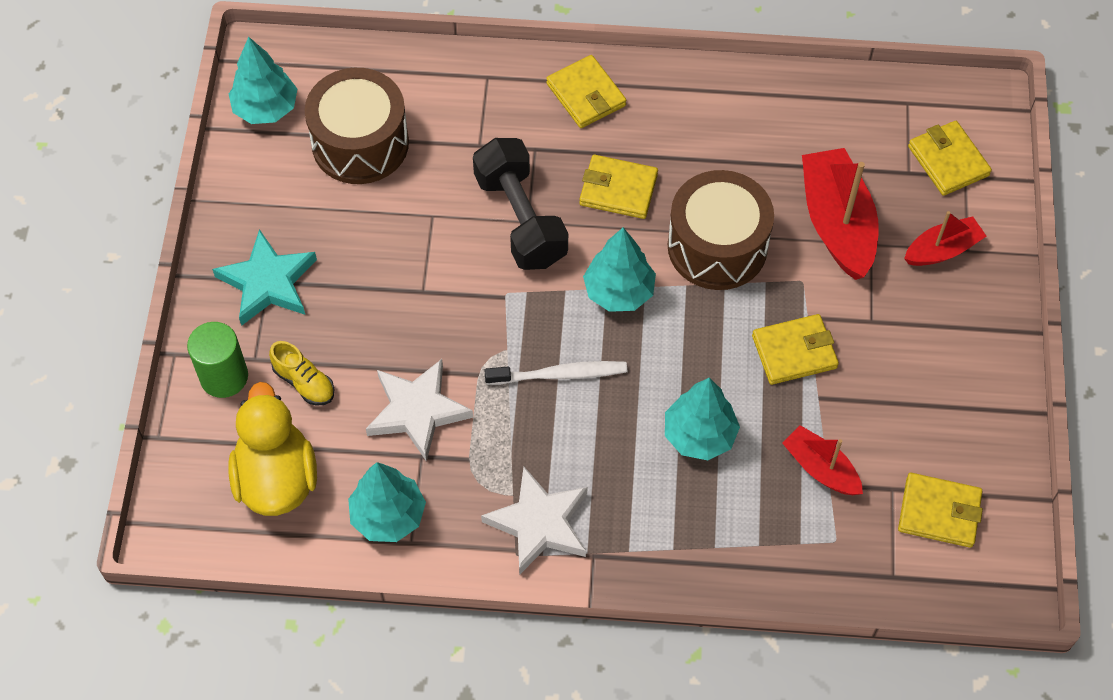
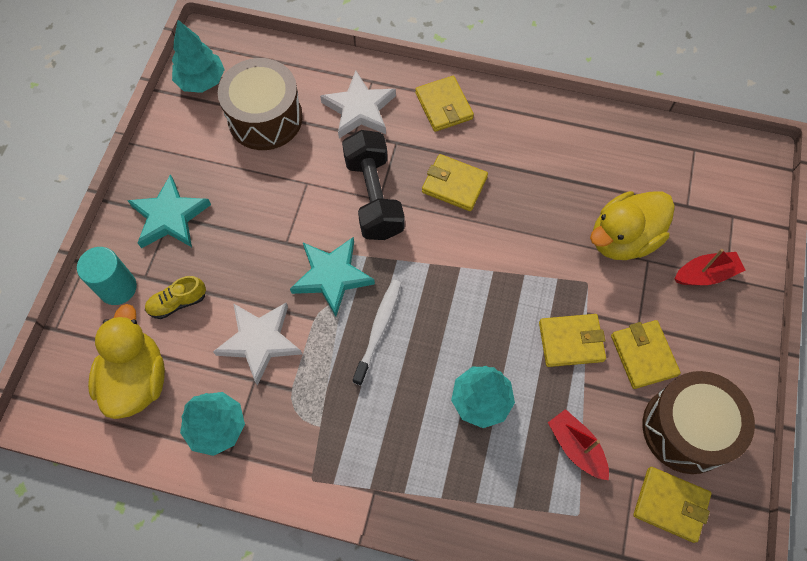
camera: 10 degrees right, 5 degrees up
green cylinder [187,322,248,398] -> turquoise cylinder [77,247,137,305]
yellow shoe [269,341,335,406] -> yellow shoe turned 105 degrees clockwise [145,276,206,319]
white star [481,467,588,575] -> white star moved to [320,70,396,138]
white toothbrush [484,361,627,385] -> white toothbrush turned 75 degrees counterclockwise [353,280,401,386]
turquoise tree [583,227,656,312] -> none
brown drum [668,170,774,290] -> brown drum moved to [642,371,755,474]
red boat [802,148,879,280] -> yellow duck [590,191,675,260]
yellow wallet [908,121,992,196] -> yellow wallet moved to [611,320,681,389]
none -> turquoise star [290,237,375,317]

